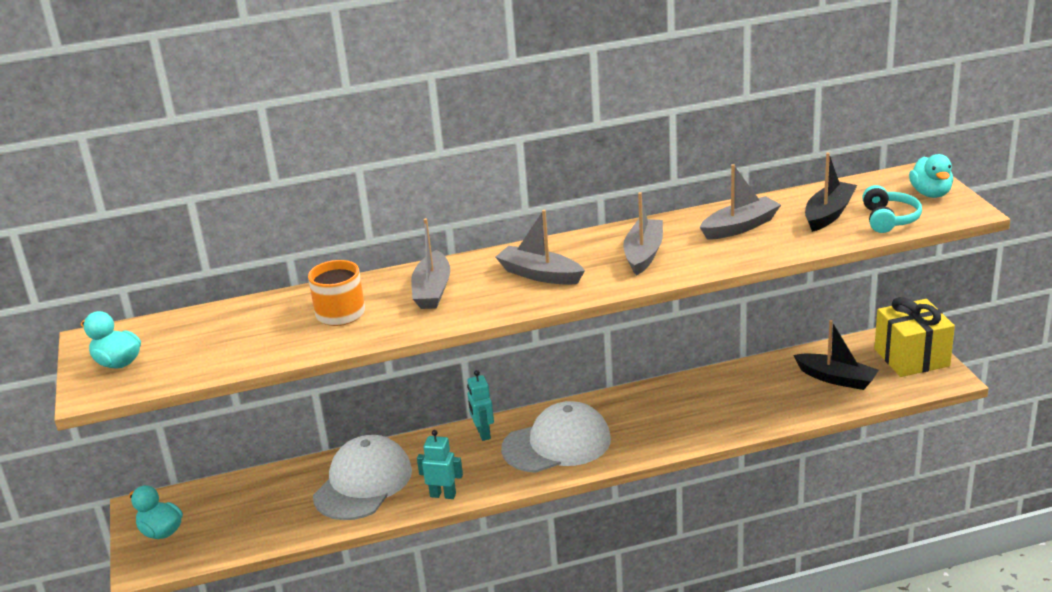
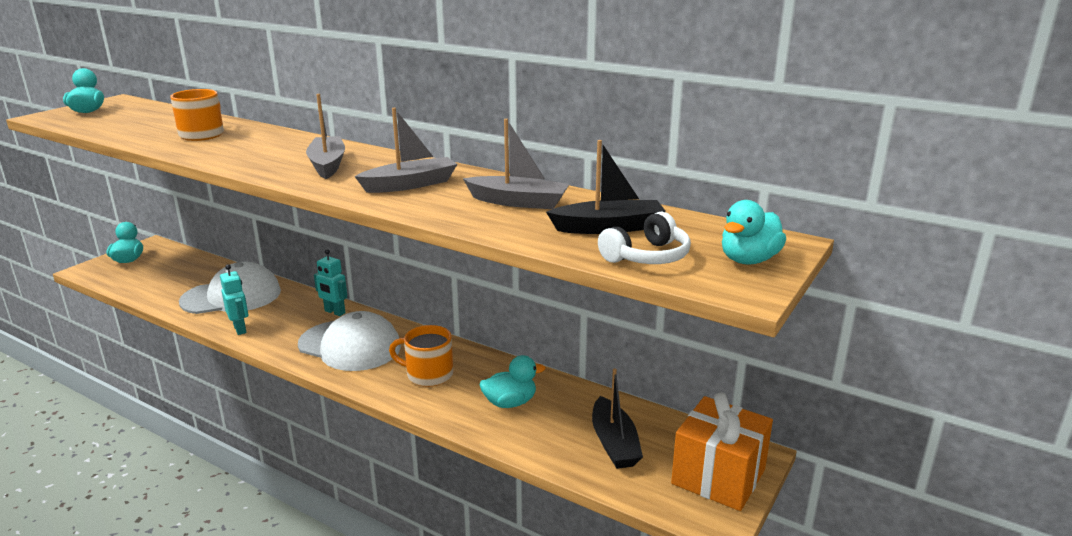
camera: 45 degrees right, 5 degrees down
grey boat [411,218,450,309] -> none
turquoise robot [467,370,494,441] -> turquoise robot turned 90 degrees counterclockwise [314,249,347,316]
turquoise headphones [862,185,922,233] -> white headphones [598,212,691,264]
yellow gift [874,297,955,377] -> orange gift [671,392,773,511]
none -> orange mug [389,325,453,387]
none -> turquoise duck [480,355,545,408]

